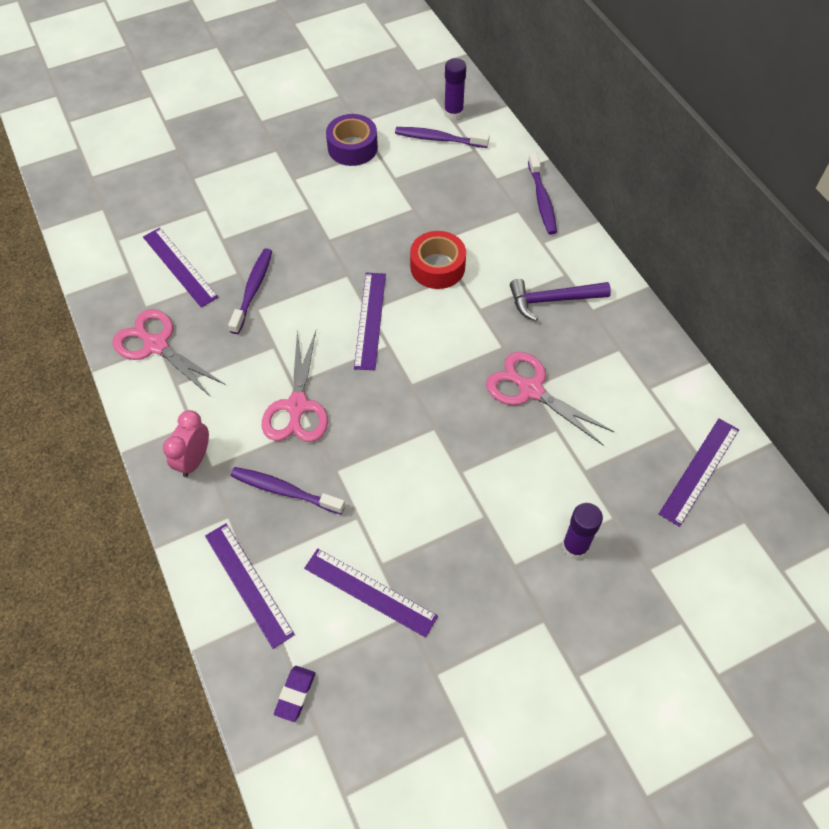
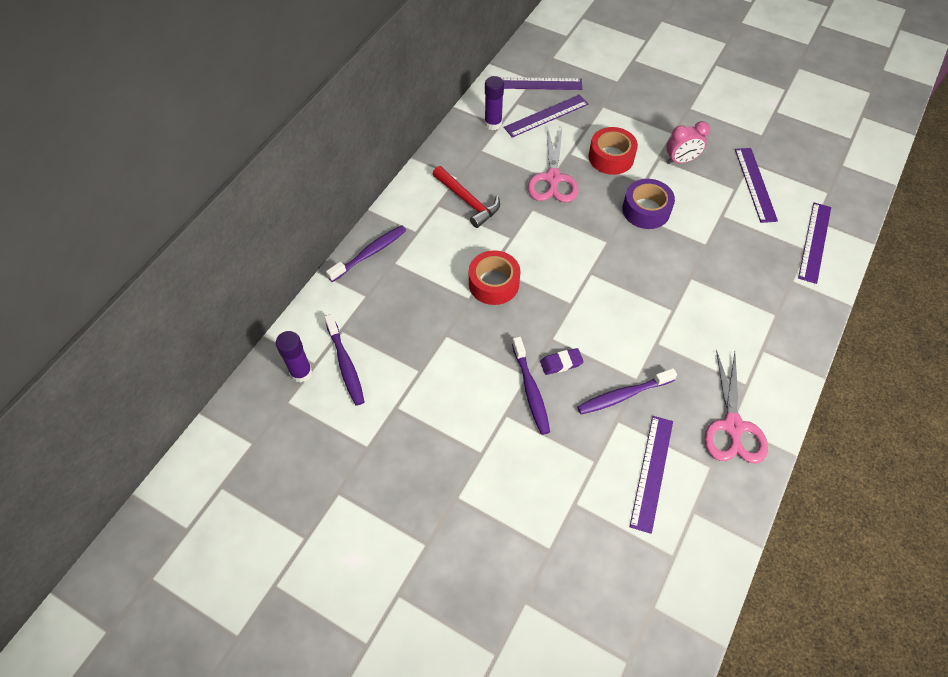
camera: 125 degrees left, 0 degrees up
pink clock [163,410,209,477] -> pink clock moved to [666,121,710,164]
purple toothbrush [231,467,345,514] -> purple toothbrush moved to [512,337,550,435]
pink scissors [262,331,328,442] -> none
purple eraser [274,666,315,722] -> purple eraser moved to [540,348,584,375]
purple tape [326,114,378,166] -> purple tape moved to [622,179,675,229]
purple ruler [354,273,386,370] -> purple ruler moved to [504,94,588,138]
purple hammer [510,279,611,321] -> red hammer [433,166,500,228]
purple glue stick [562,503,603,559] -> purple glue stick moved to [485,76,504,130]
none -> red tape [589,127,638,175]

